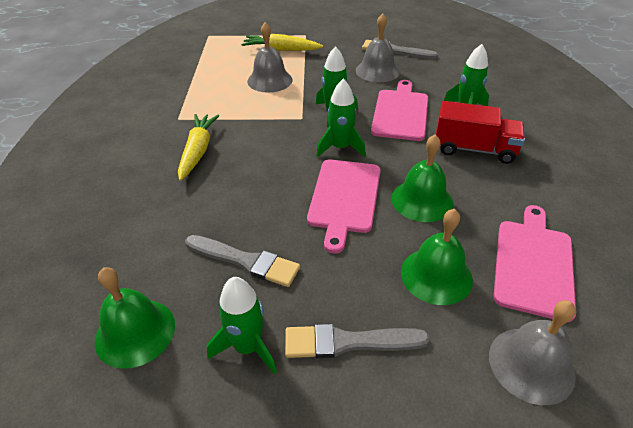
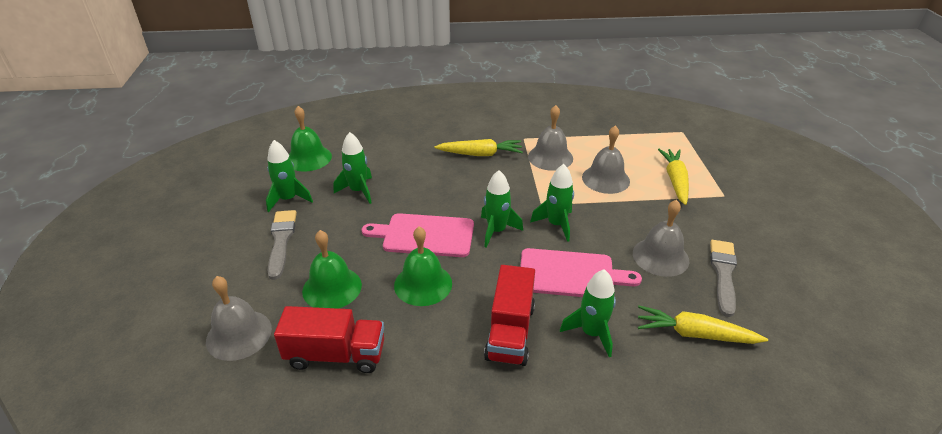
camera: 85 degrees right, 5 degrees down
grey brush [185,235,300,287] -> green rocket [334,132,372,204]
pink cutting board [493,205,576,322] -> red truck [274,306,384,373]
none -> grey bell [528,105,573,171]
none -> yellow carrot [638,306,768,344]

